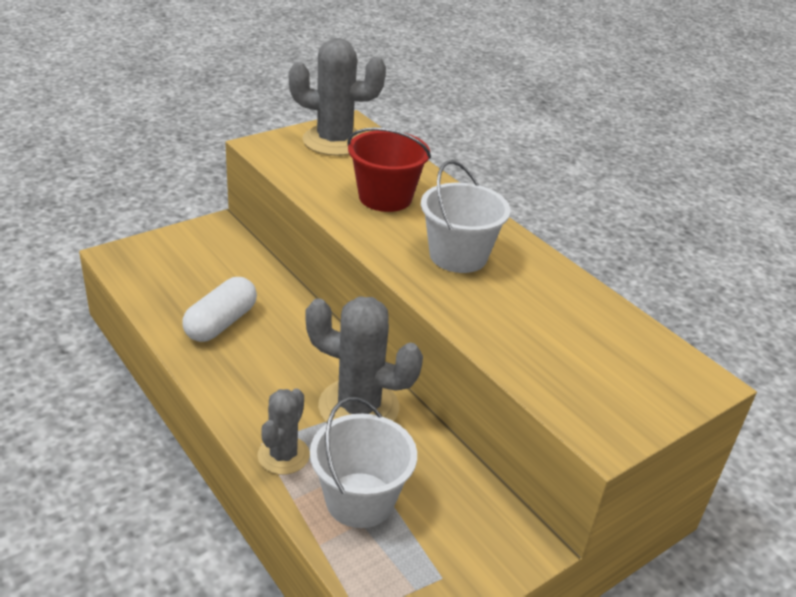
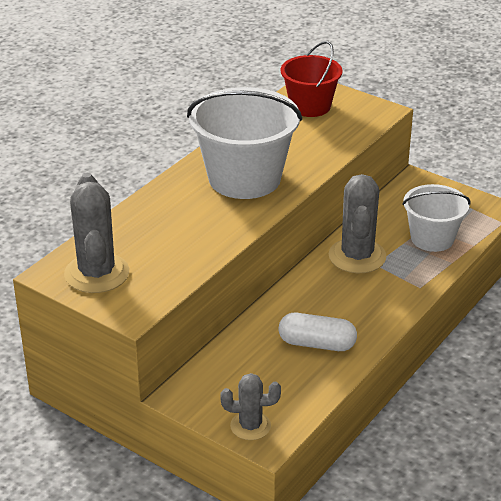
camera: 105 degrees left, 0 degrees up
grey cactus [257,388,310,475] -> grey cactus moved to [220,373,281,440]
red bucket [347,127,431,212] -> red bucket moved to [281,41,342,117]
white bucket [421,160,511,273] -> white bucket [187,87,302,199], size x1.63

